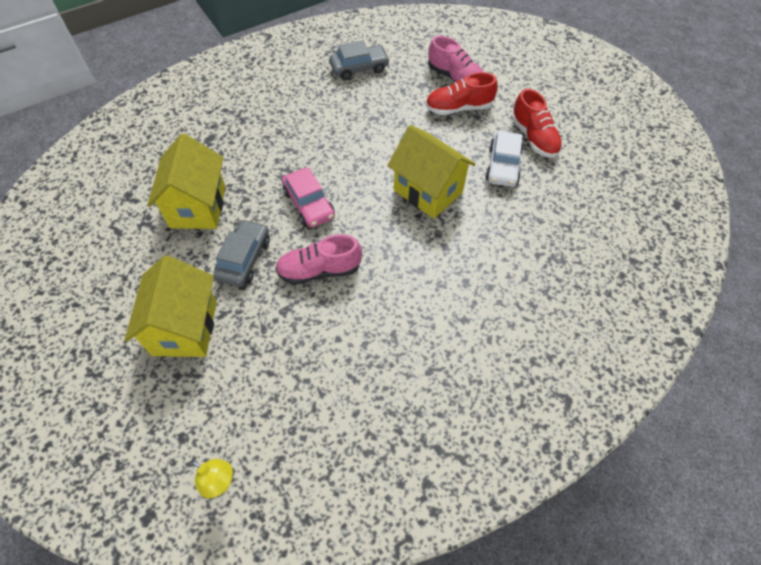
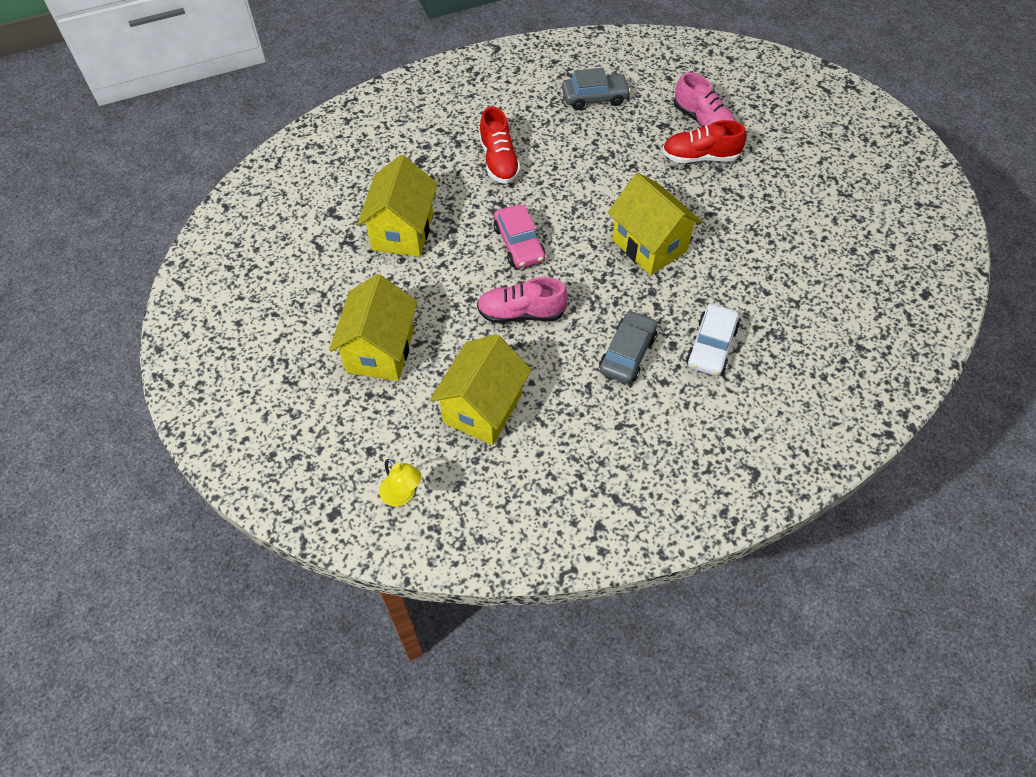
camera: 10 degrees right, 0 degrees up
grey car [213,219,270,287] -> grey car moved to [599,310,657,384]
white car [485,131,523,187] -> white car moved to [686,304,739,376]
red shoe [511,89,562,158] -> red shoe moved to [479,107,521,184]
none -> yellow house [430,334,531,445]

